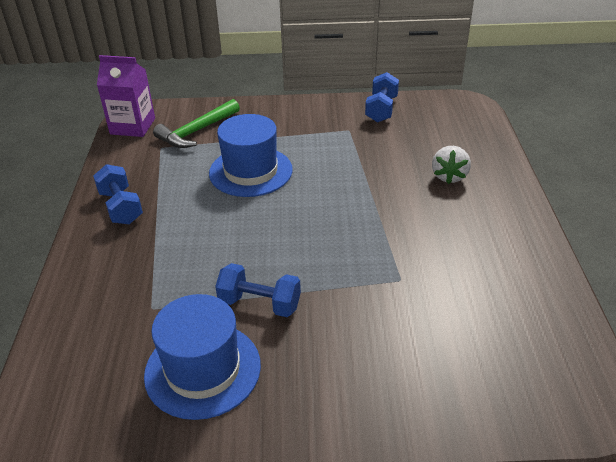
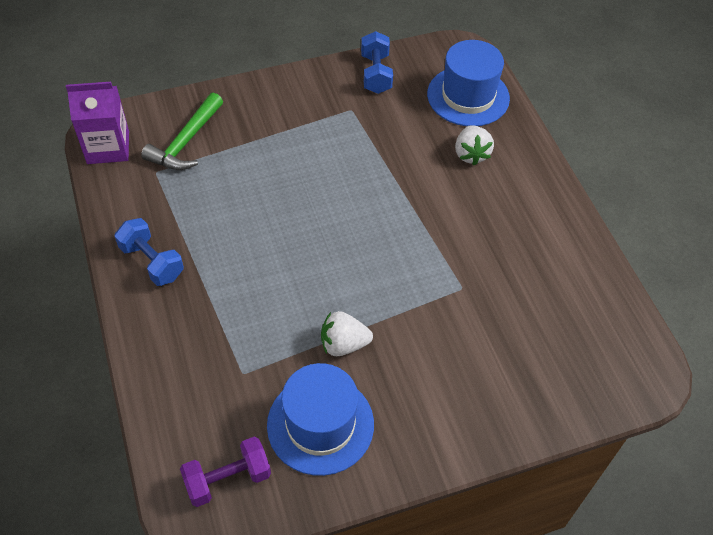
camera: 20 degrees left, 15 degrees up
blue hat [209,114,293,197] -> blue hat moved to [427,40,510,126]
blue dumbbell [215,263,301,317] -> white strawberry [321,311,373,356]
none -> purple dumbbell [180,437,271,507]

